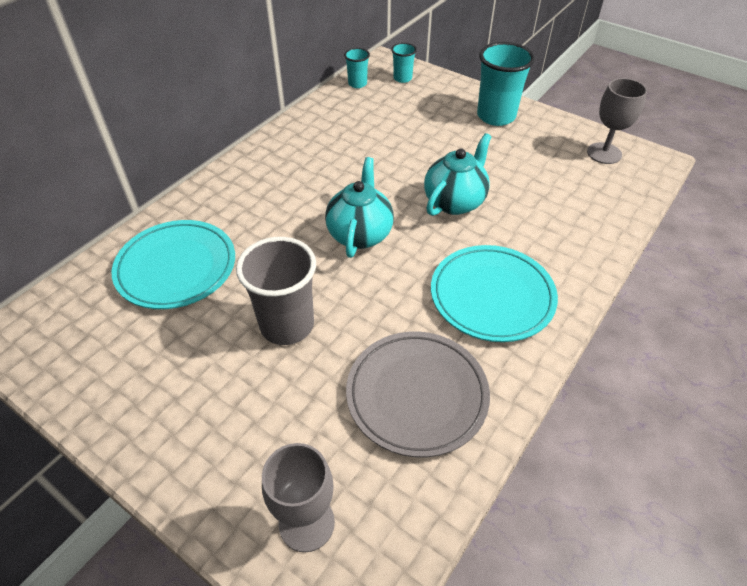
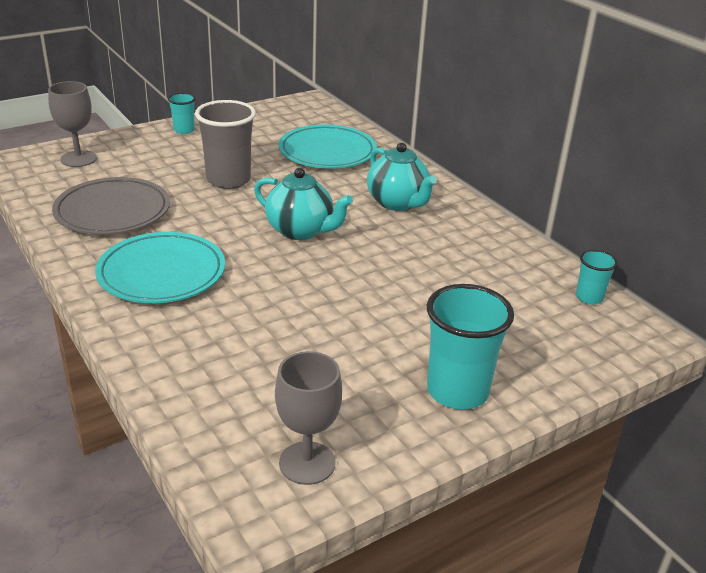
camera: 110 degrees right, 15 degrees down
turquoise cup [391,43,417,83] -> turquoise cup moved to [168,93,196,134]
turquoise teapot [424,133,492,216] -> turquoise teapot moved to [367,143,437,211]

